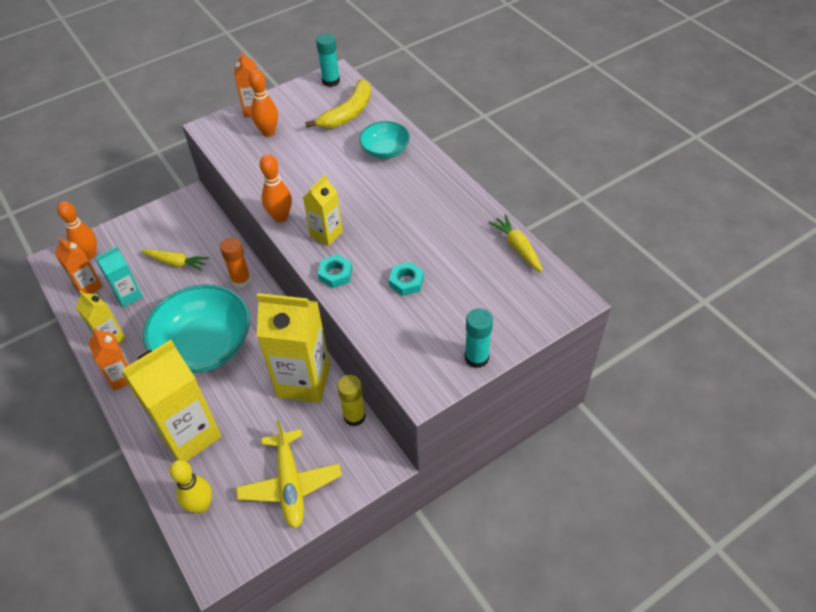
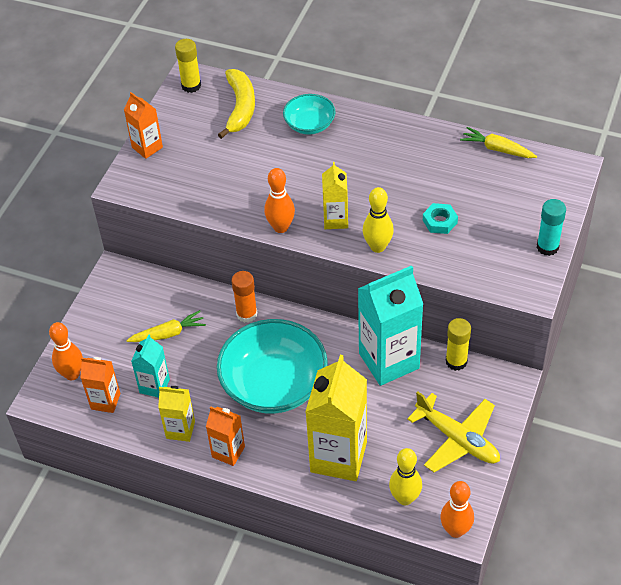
camera: 35 degrees left, 0 degrees up
orange bowling pin [249,69,278,137] -> orange bowling pin moved to [440,481,474,538]
yellow carton [257,293,330,403] -> turquoise carton [358,265,423,386]
turquoise glue stick [316,34,340,87] -> yellow glue stick [175,39,201,93]
turquoise nut [318,254,352,288] -> yellow bowling pin [363,187,394,253]

